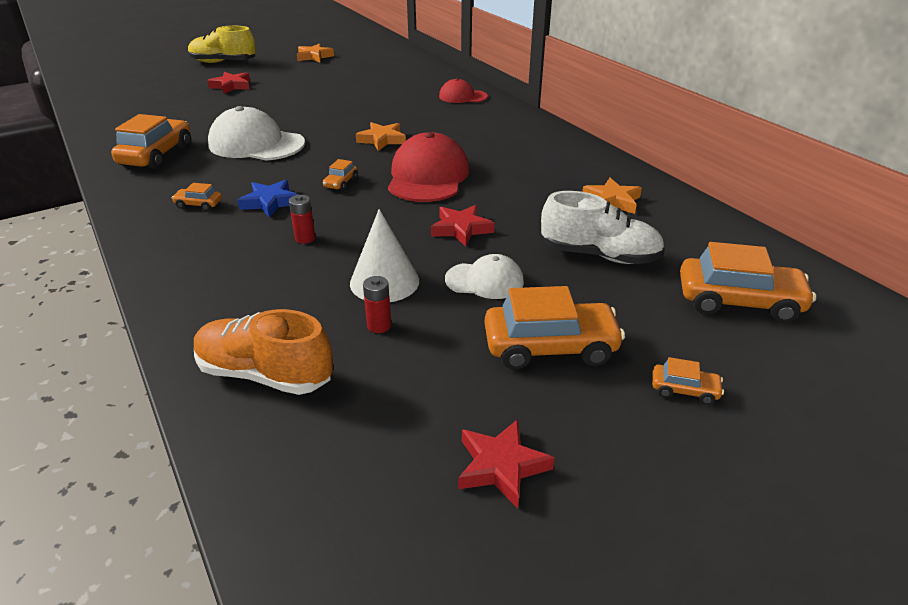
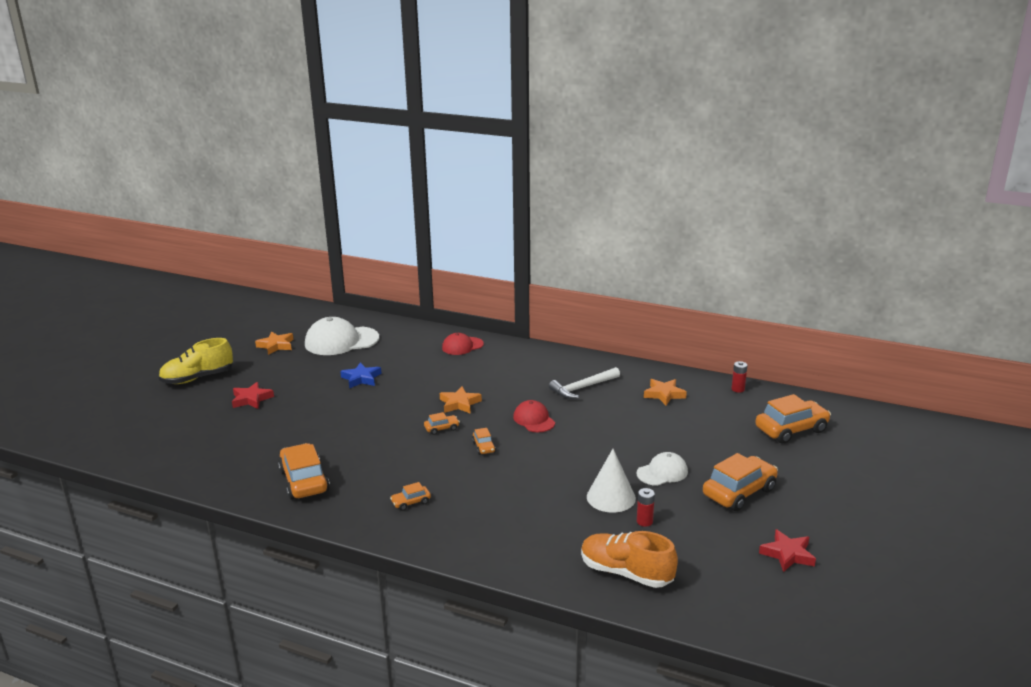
camera: 35 degrees left, 10 degrees down
orange shoe [194,309,333,395] -> orange shoe turned 45 degrees clockwise [581,531,678,588]
white cap [208,106,305,161] -> white cap moved to [305,317,379,355]
blue star [237,180,298,218] -> blue star moved to [340,362,382,388]
red battery [289,195,316,244] -> red battery moved to [731,361,747,393]
red cap [388,132,469,202] -> red cap [513,400,555,432], size x0.57
red star [431,205,494,247] -> none
white shoe [541,191,665,264] -> none
orange car [652,357,724,405] -> orange car moved to [424,412,460,435]
none -> white hammer [549,367,620,399]

